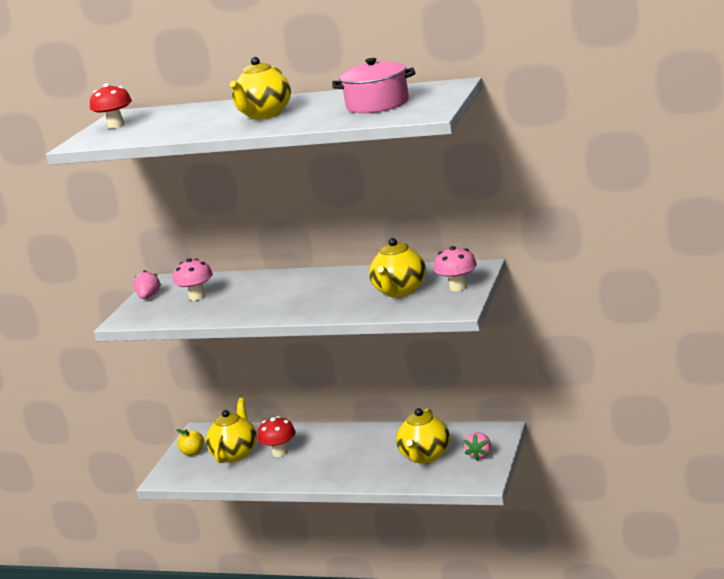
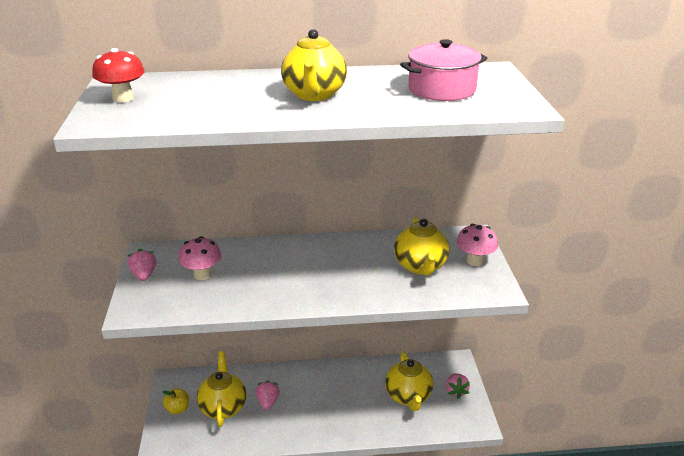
camera: 25 degrees left, 10 degrees up
red mushroom [257,416,296,457] -> pink strawberry [256,381,280,410]

